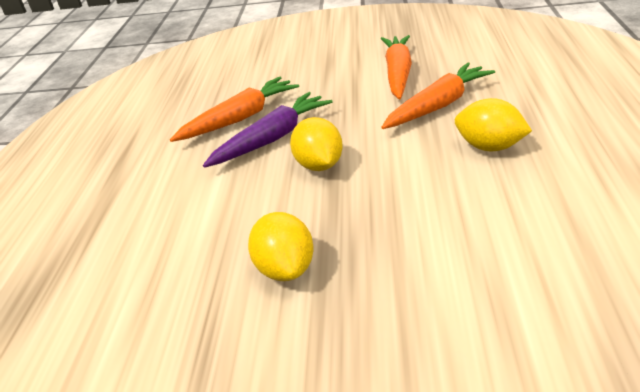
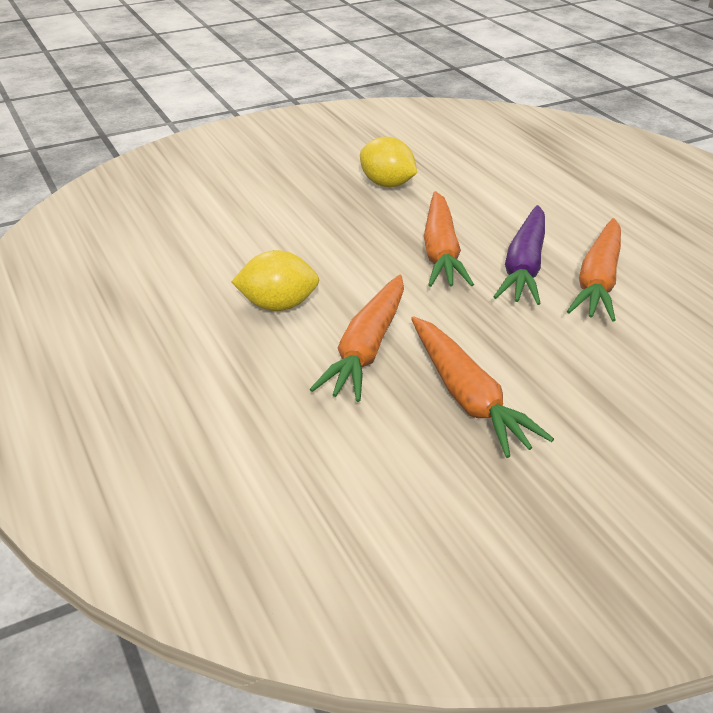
camera: 145 degrees right, 0 degrees up
yellow lemon [290,117,343,171] -> orange carrot [424,191,474,287]

